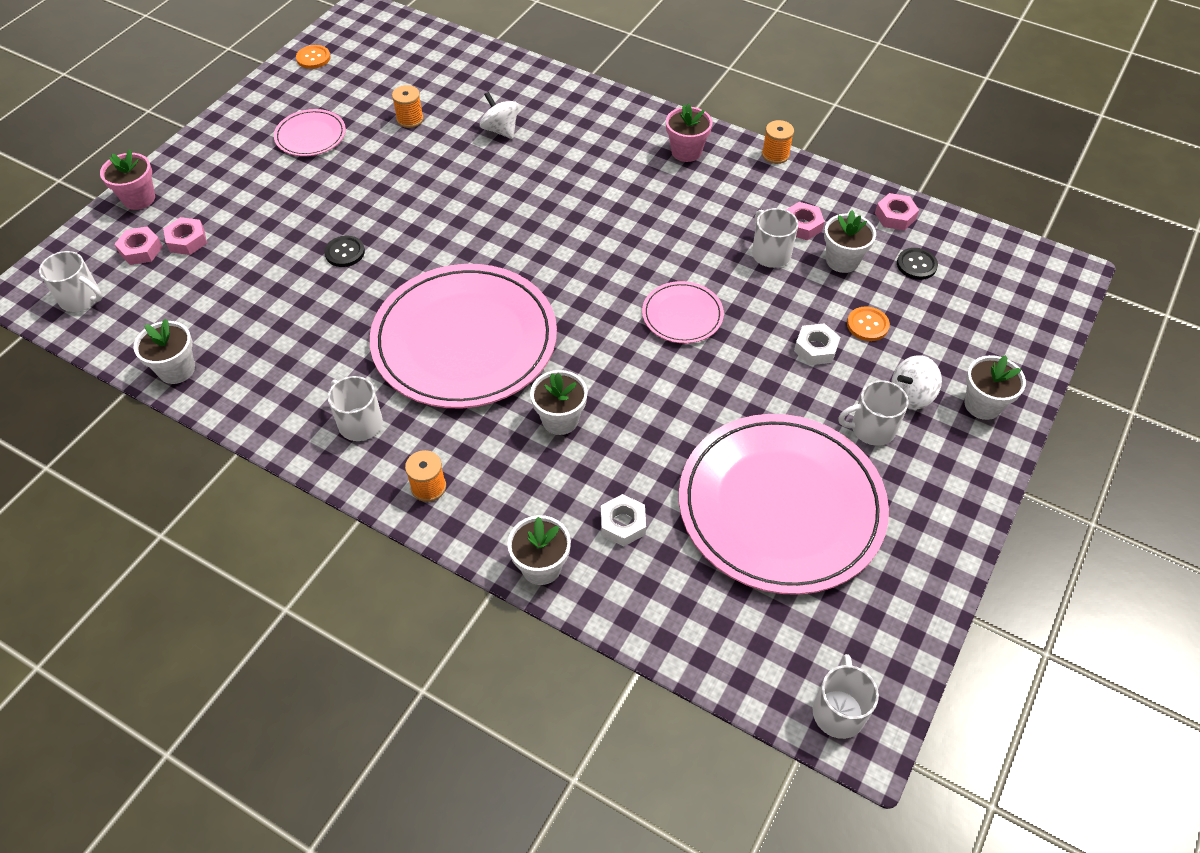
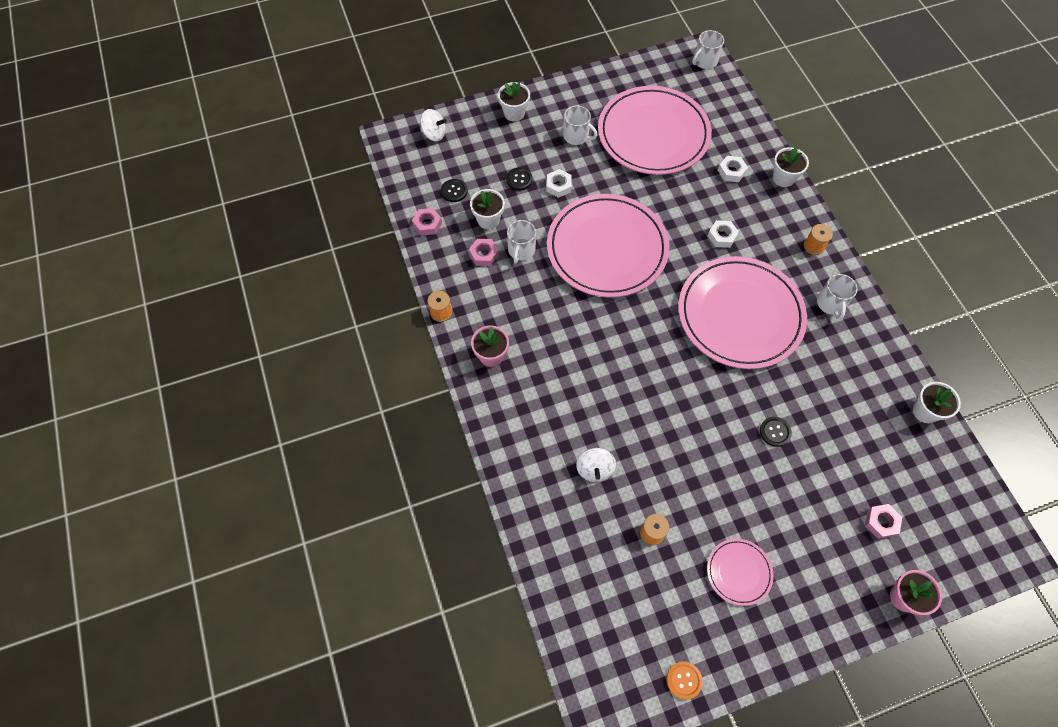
camera: 140 degrees left, 10 degrees up
white mug [39,251,102,312] -> none
pink nut [114,226,163,265] -> none
white flower pot [530,370,588,435] -> white nut [708,220,739,248]
pink plate [642,281,724,343] -> pink plate [547,194,670,298], size x2.23
orange button [847,307,890,341] -> black button [506,168,532,191]
white spinning top [892,355,942,410] -> white spinning top moved to [420,109,447,141]

